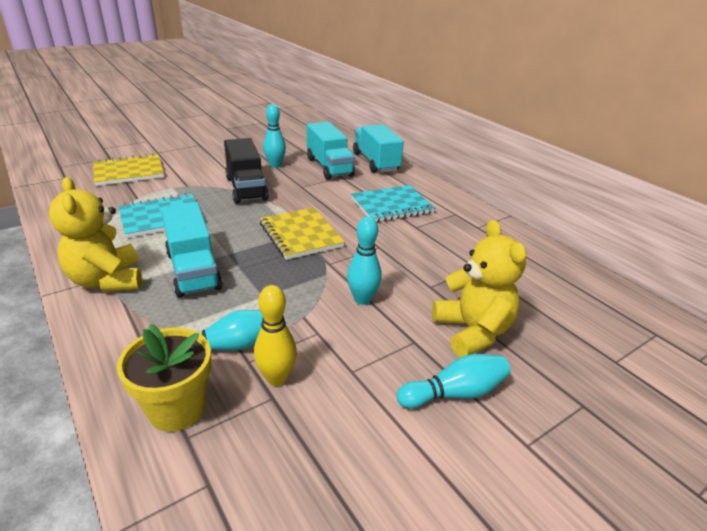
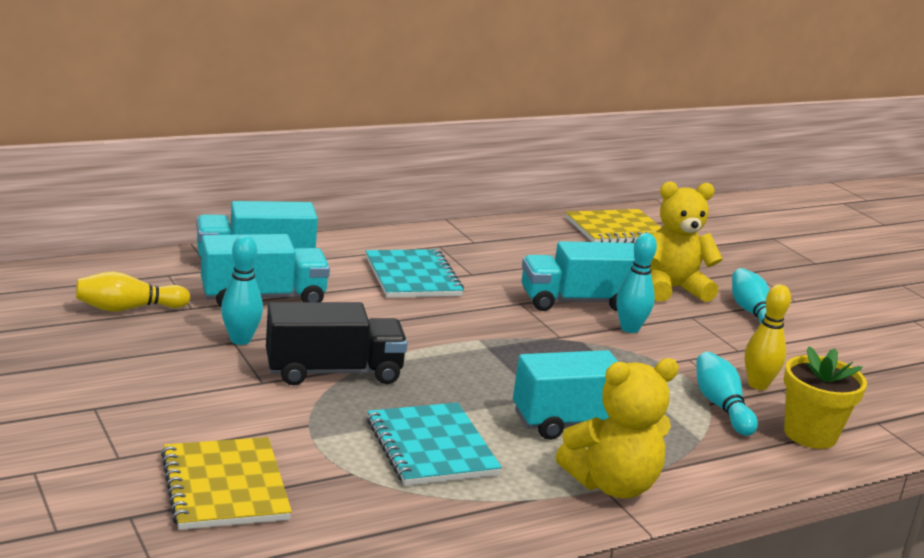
camera: 85 degrees left, 10 degrees down
yellow notebook [260,208,345,260] -> yellow notebook moved to [566,209,662,243]
none -> yellow bowling pin [76,271,190,312]
none -> turquoise truck [522,241,634,311]

